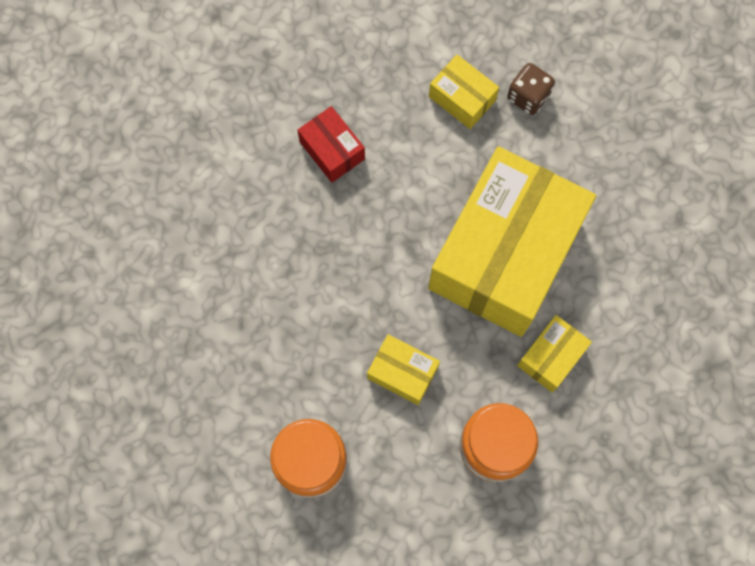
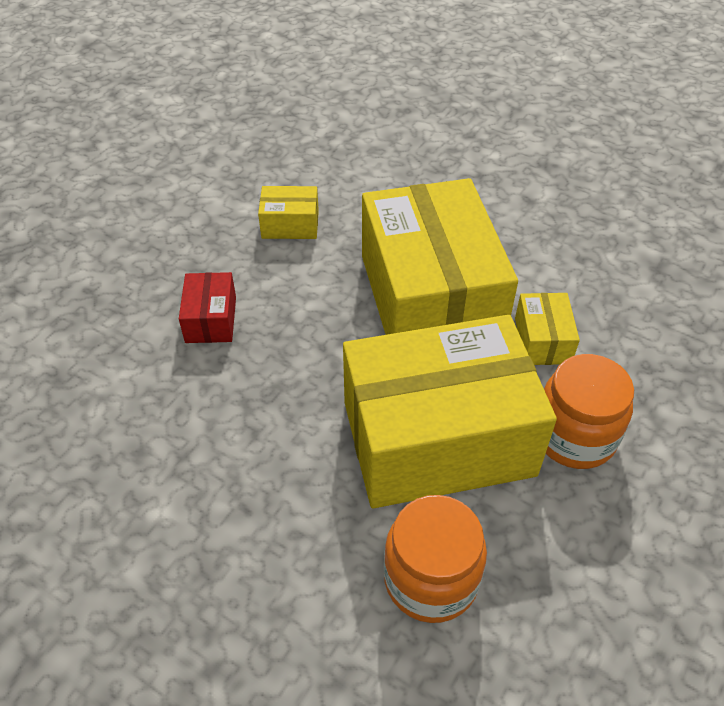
camera: 40 degrees left, 25 degrees down
red box [297,106,365,183] -> red box turned 75 degrees clockwise [179,272,236,343]
yellow box [367,334,440,405] -> yellow box [343,315,557,508], size x2.44
brown dice [507,63,555,115] -> none

